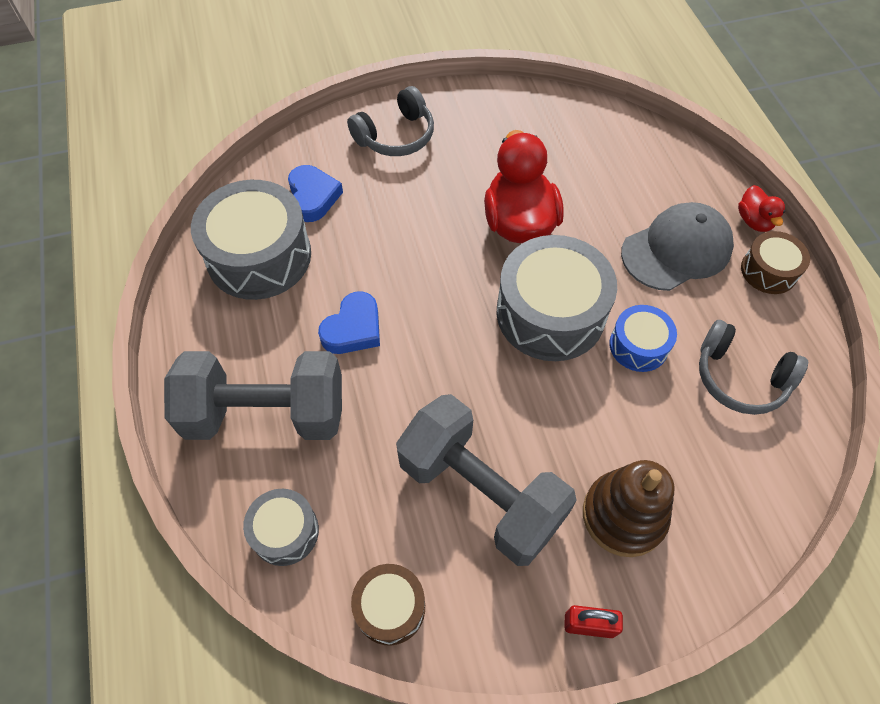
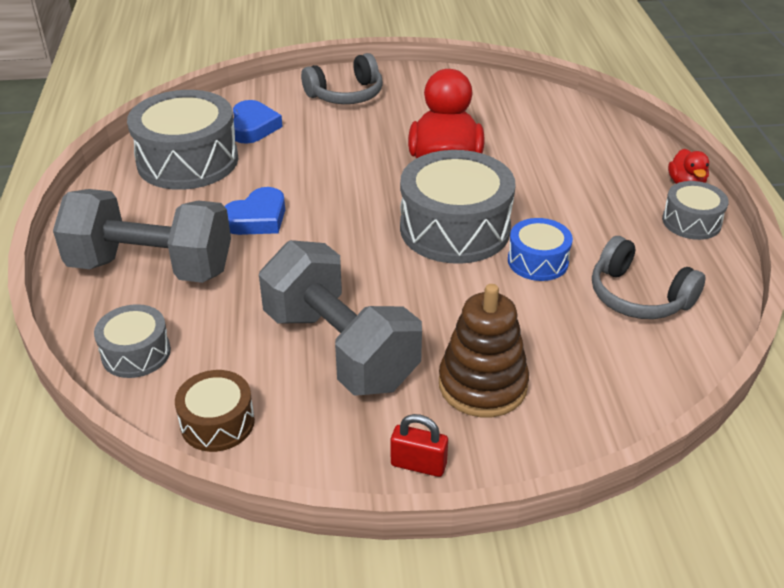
camera: 10 degrees right, 20 degrees down
grey cap [621,202,734,291] -> none
brown drum [741,231,810,294] -> grey drum [662,181,729,240]

